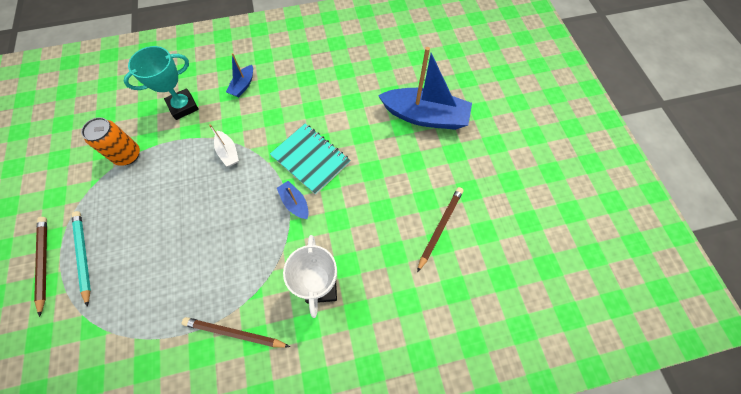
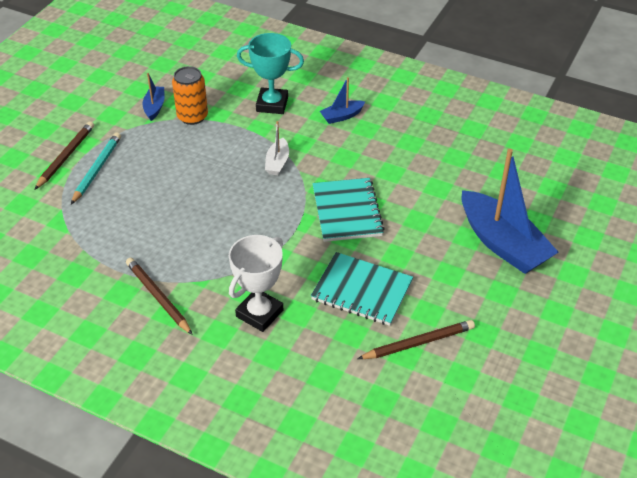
camera: 40 degrees right, 20 degrees down
blue boat [277,181,309,219] -> blue boat moved to [143,73,164,121]
none -> turquoise notebook [311,252,413,326]

